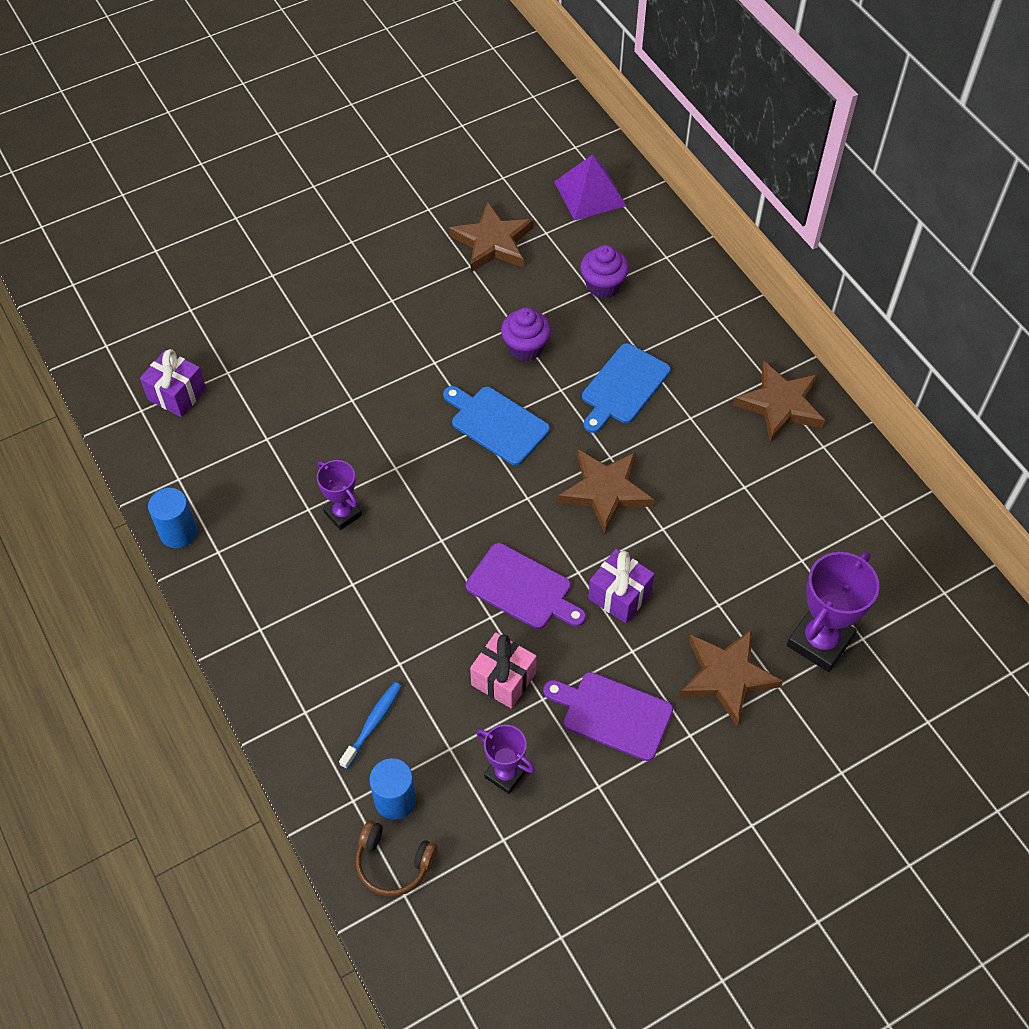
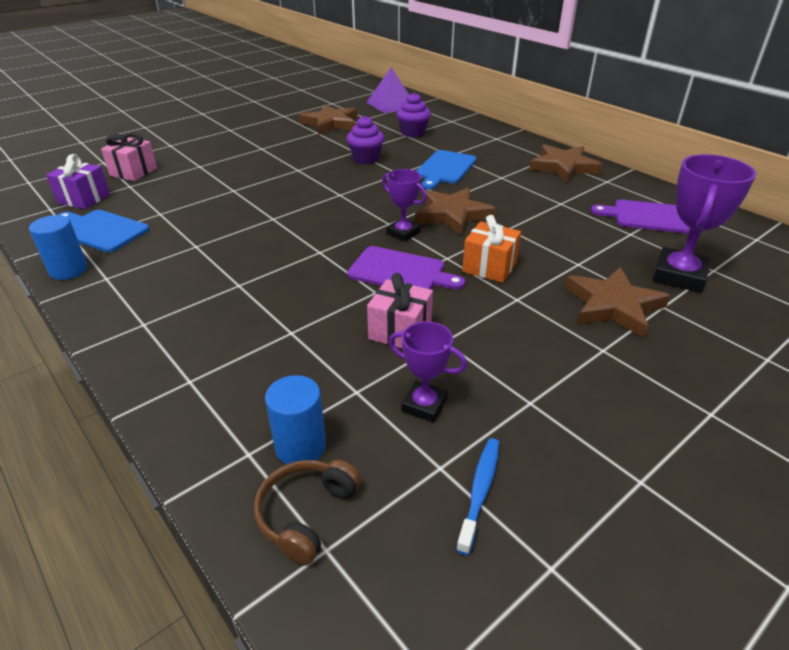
camera: 10 degrees left, 20 degrees down
purple trophy [317,460,362,530] -> purple trophy moved to [382,169,427,242]
blue toothbrush [339,682,402,769] -> blue toothbrush moved to [456,438,500,555]
brown headphones [356,820,438,897] -> brown headphones turned 105 degrees clockwise [254,460,361,565]
blue cutting board [443,386,550,466] -> blue cutting board moved to [58,210,150,252]
purple cutting board [543,672,673,761] -> purple cutting board moved to [591,199,690,234]
purple gift [588,549,655,623] -> orange gift [462,215,521,283]
none -> pink gift [101,133,157,181]

